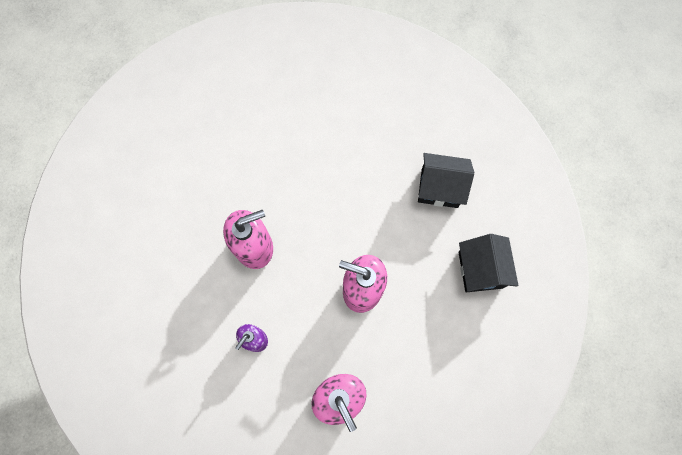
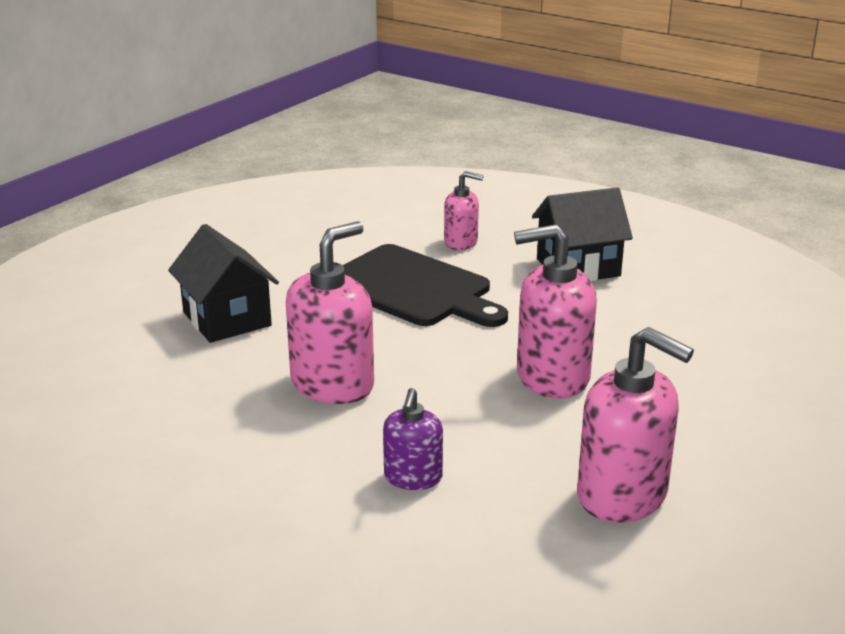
camera: 25 degrees left, 45 degrees down
black house [459,234,518,292] -> black house moved to [168,224,279,343]
none -> black cutting board [342,244,508,327]
none -> pink soap dispenser [444,171,484,250]

